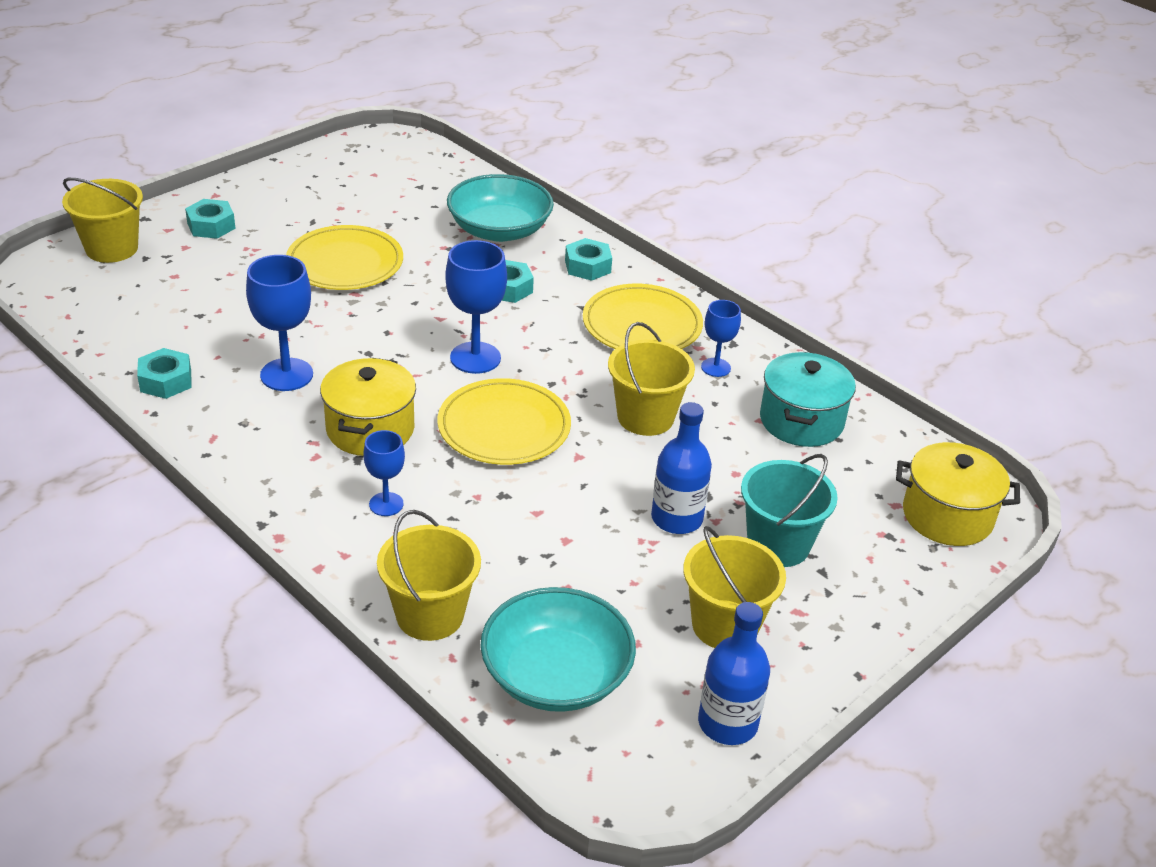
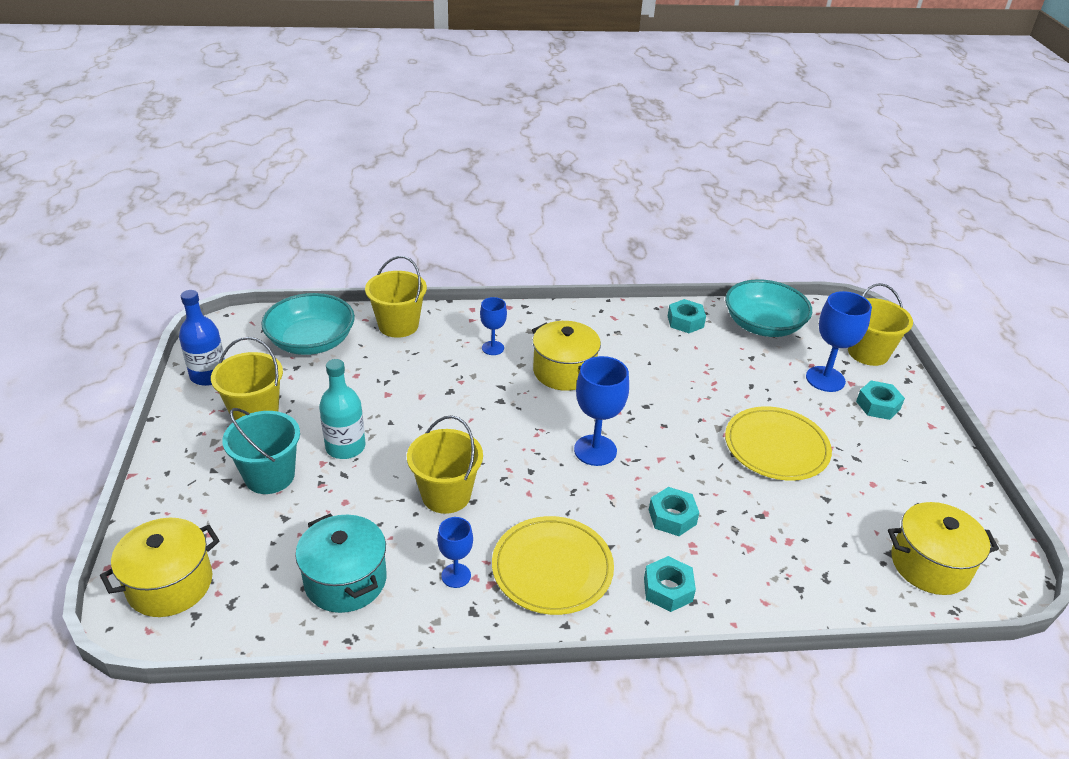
camera: 130 degrees right, 0 degrees up
blue goblet [246,255,313,391] -> blue goblet moved to [806,291,872,392]
yellow plate [437,378,571,465] -> none
turquoise bowl [447,174,554,242] -> turquoise bowl moved to [725,279,812,337]
blue bottle [651,402,712,534] -> turquoise bottle [319,359,366,459]
none -> yellow pot [888,502,999,595]

